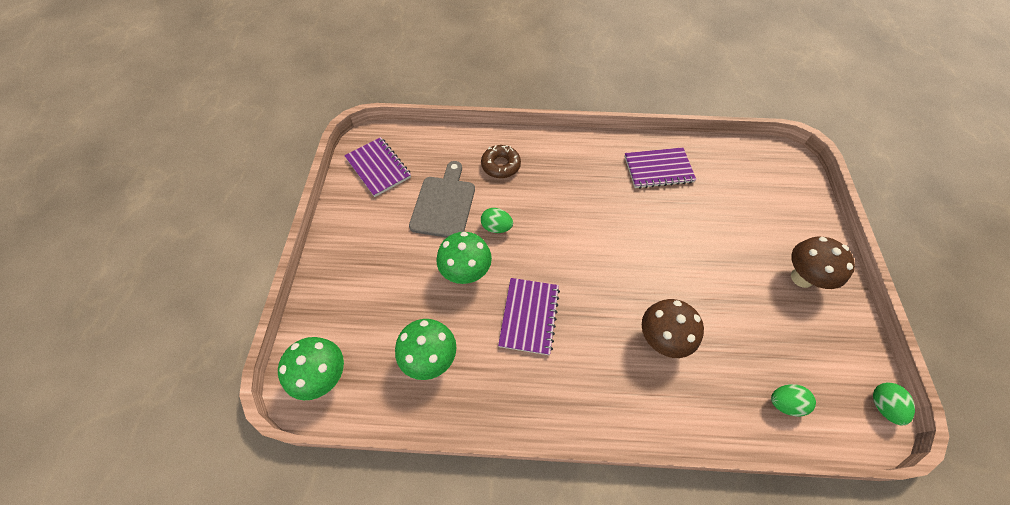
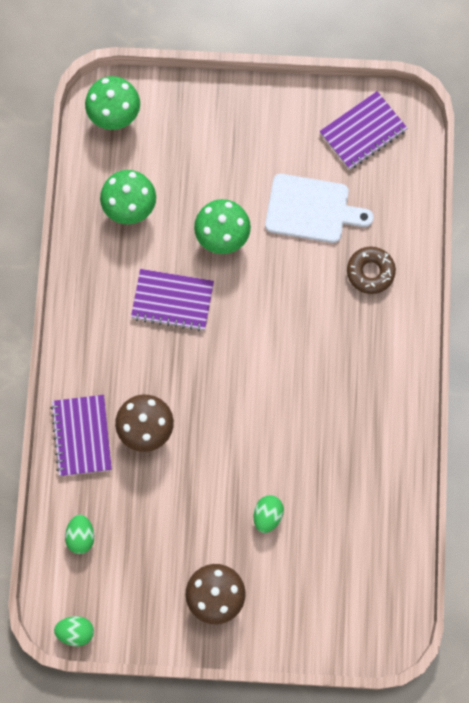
camera: 90 degrees right, 15 degrees up
grey cutting board [409,161,475,238] -> white cutting board [265,174,374,243]
green egg [481,208,513,233] -> green egg moved to [254,495,284,533]
purple notebook [624,147,697,188] -> purple notebook moved to [51,395,112,476]

